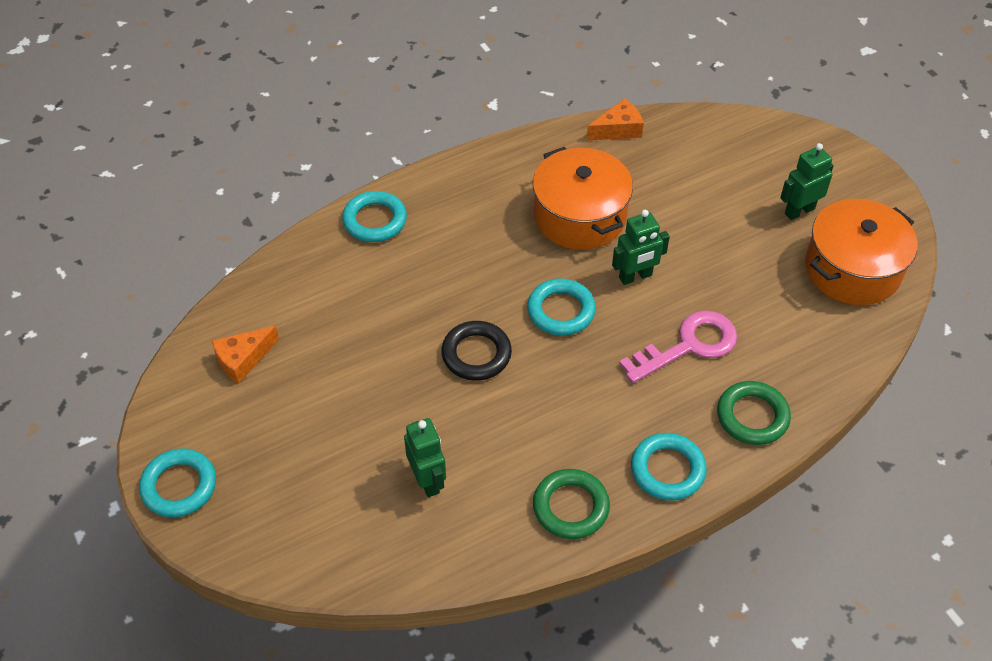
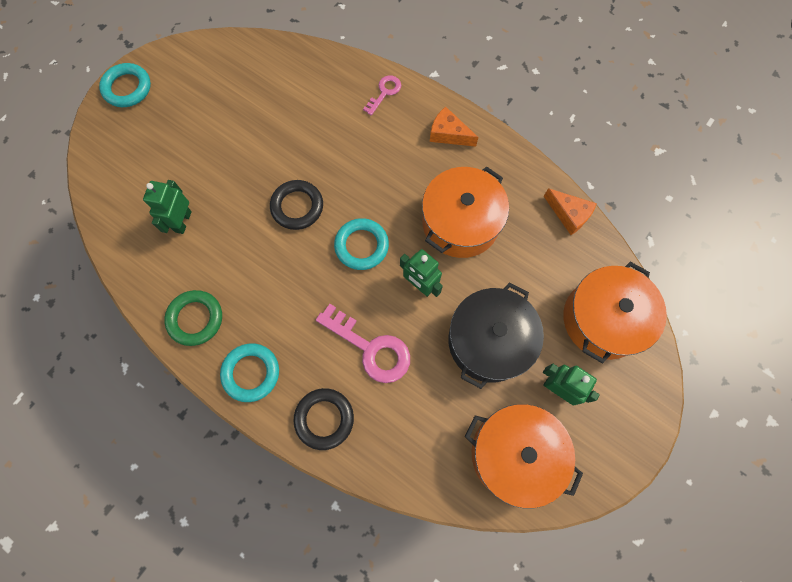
camera: 65 degrees right, 20 degrees up
orange cheese [212,326,279,384] -> orange cheese moved to [430,106,478,147]
turquoise ring [342,191,407,242] -> pink key [363,75,401,116]
green robot [404,418,446,497] -> green robot turned 150 degrees clockwise [143,180,192,234]
green ring [717,381,791,445] -> black ring [293,388,354,450]
none -> black pot [448,283,544,389]
none -> orange pot [563,262,667,364]

